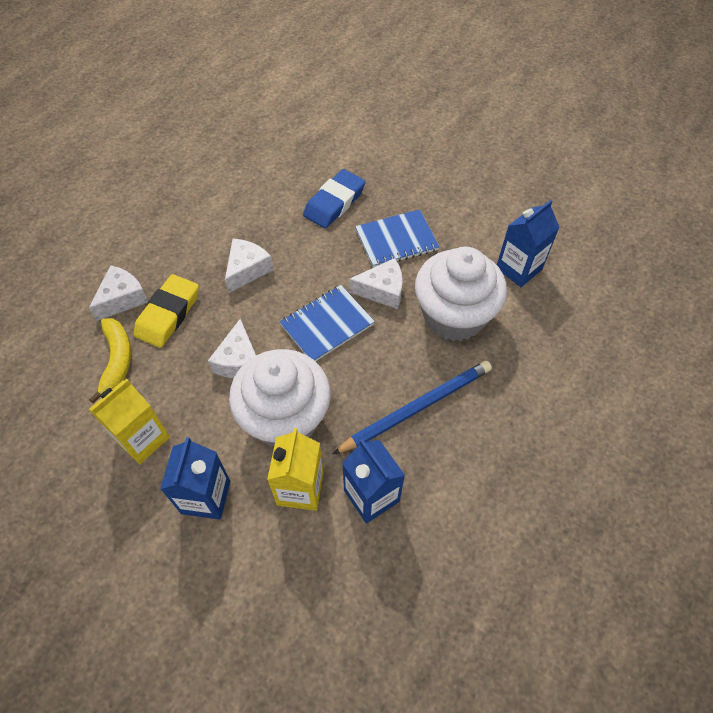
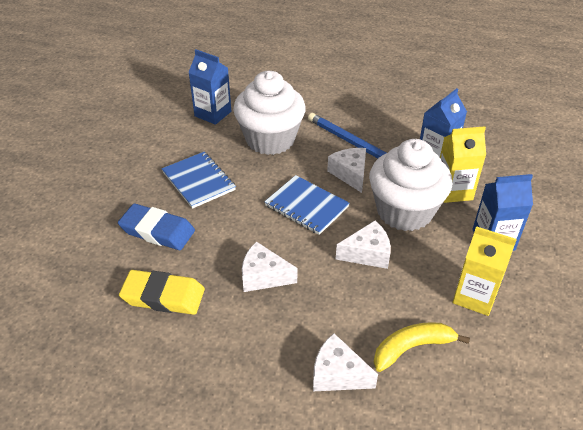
camera: 105 degrees left, 15 degrees down
yellow eraser [134,274,199,348] -> yellow eraser moved to [119,270,205,315]
white cheese [349,258,403,309] -> white cheese moved to [327,148,366,193]

